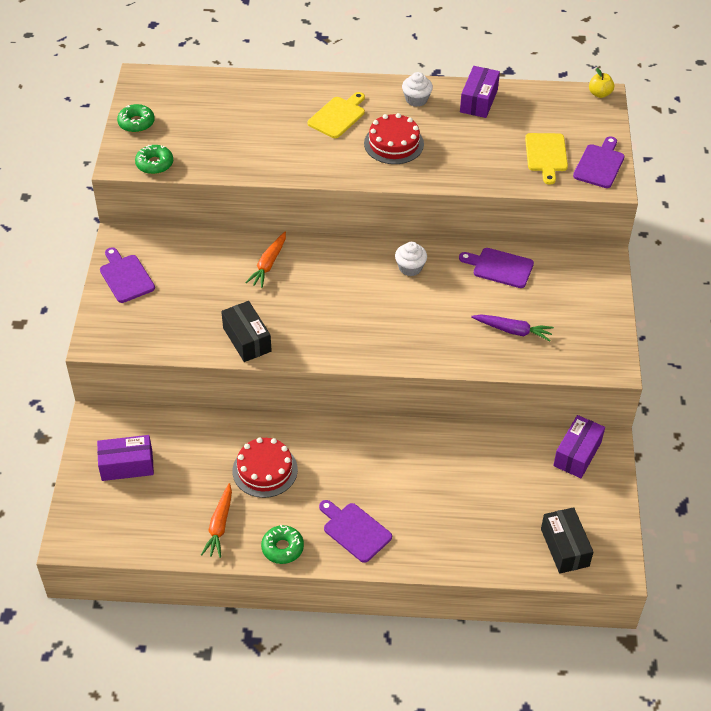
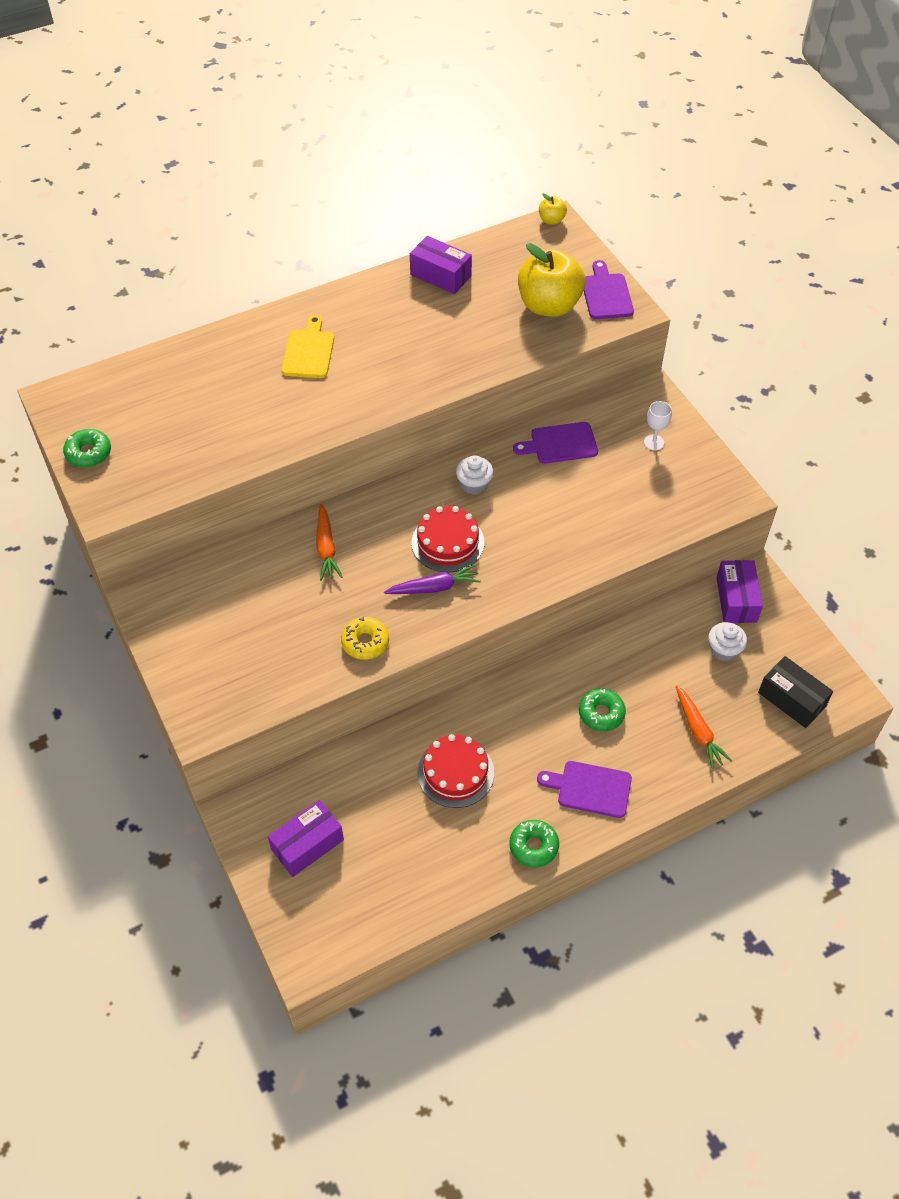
camera: 30 degrees left, 5 degrees up
purple cutting board [100,247,155,303] -> none
green donut [135,145,173,174] -> green donut moved to [579,689,626,731]
orange carrot [201,483,232,558] -> orange carrot moved to [676,685,732,769]
black box [221,301,272,362] -> yellow donut [341,617,389,660]
red cake [364,113,424,164] -> red cake moved to [412,506,484,572]
white cupcake [402,72,433,107] -> white cupcake moved to [708,622,747,661]
purple box [460,66,500,118] -> purple box turned 45 degrees counterclockwise [410,236,472,294]
purple carrot [471,314,554,341] -> purple carrot moved to [384,564,481,594]
yellow cutting board [525,133,568,185] -> yellow apple [518,243,585,317]
none -> white goblet [644,401,672,451]

